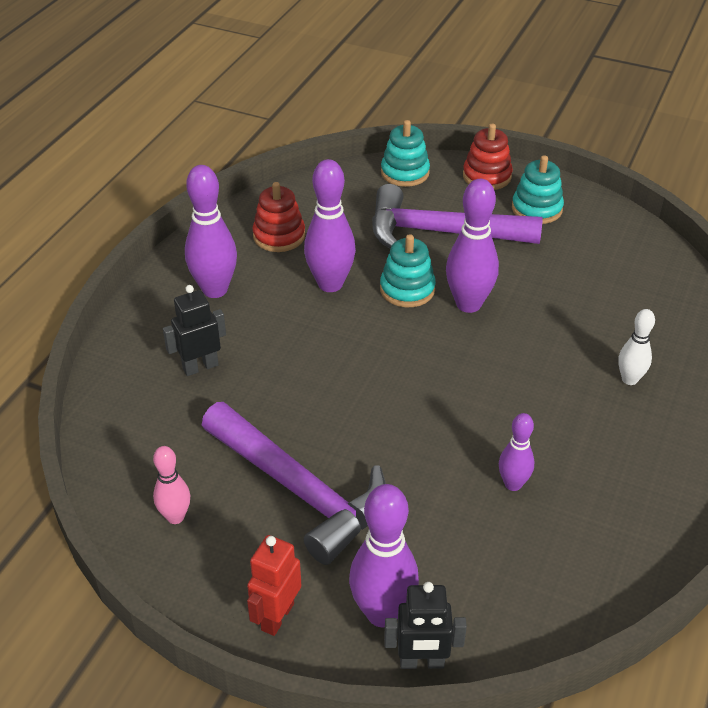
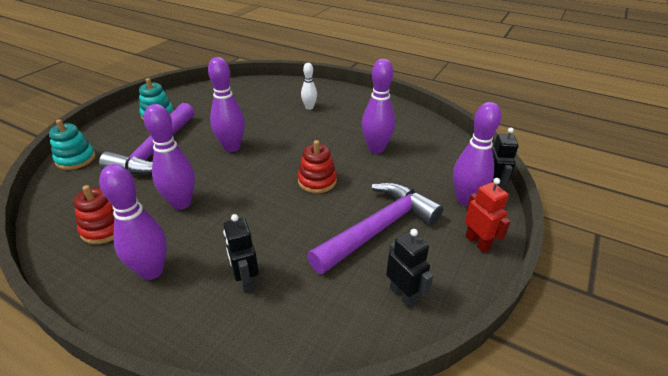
camera: 85 degrees left, 5 degrees down
pink bowling pin [153,446,190,524] -> black robot [386,229,433,308]
red robot [247,535,301,636] -> red robot turned 150 degrees counterclockwise [465,178,511,253]
turquoise stacking toy [380,234,436,307] -> none
red stacking toy [463,124,513,190] -> red stacking toy moved to [298,140,337,193]
purple bowling pin [499,413,535,491] -> purple bowling pin [362,59,395,153], size x1.74

